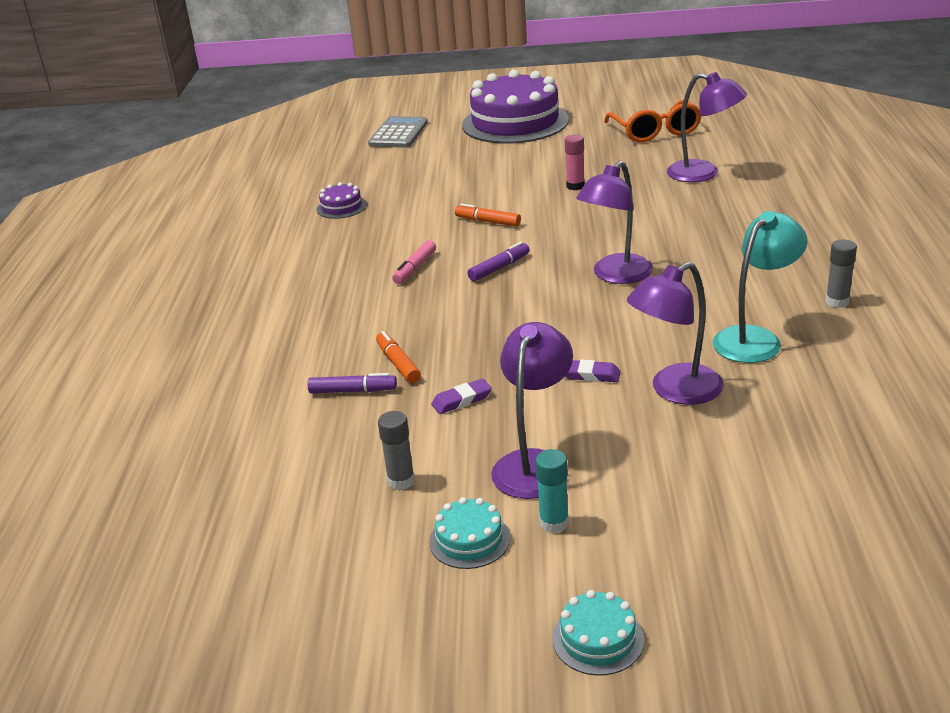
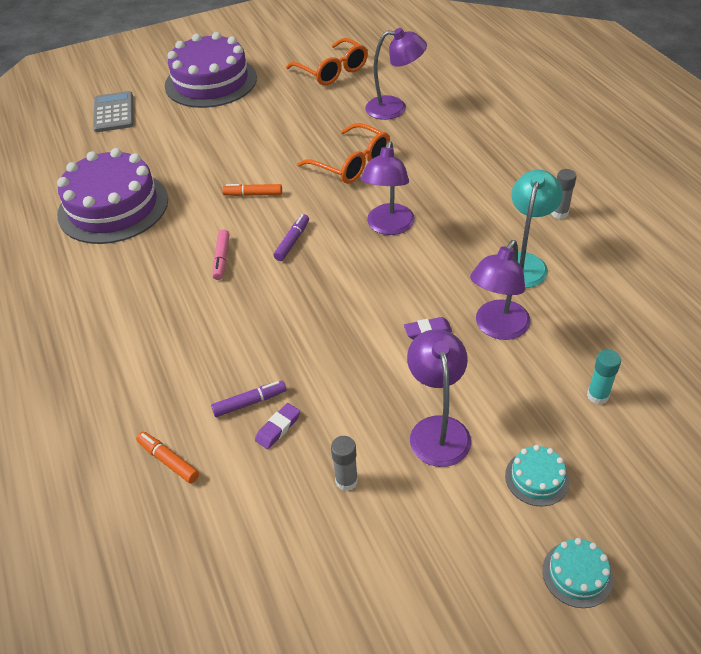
camera: 25 degrees left, 15 degrees up
purple cake [317,182,367,219] -> purple cake [57,148,168,244], size x2.44
orange marker [376,331,421,383] -> orange marker moved to [136,432,199,483]
turquoise cake [429,497,510,569] -> turquoise cake moved to [505,445,570,506]
purple eraser [431,379,492,414] -> purple eraser moved to [255,403,300,449]
turquoise glue stick [535,449,569,533] -> turquoise glue stick moved to [587,349,621,405]
pink glue stick [565,134,585,190] -> none
none -> orange glasses [297,123,390,184]

